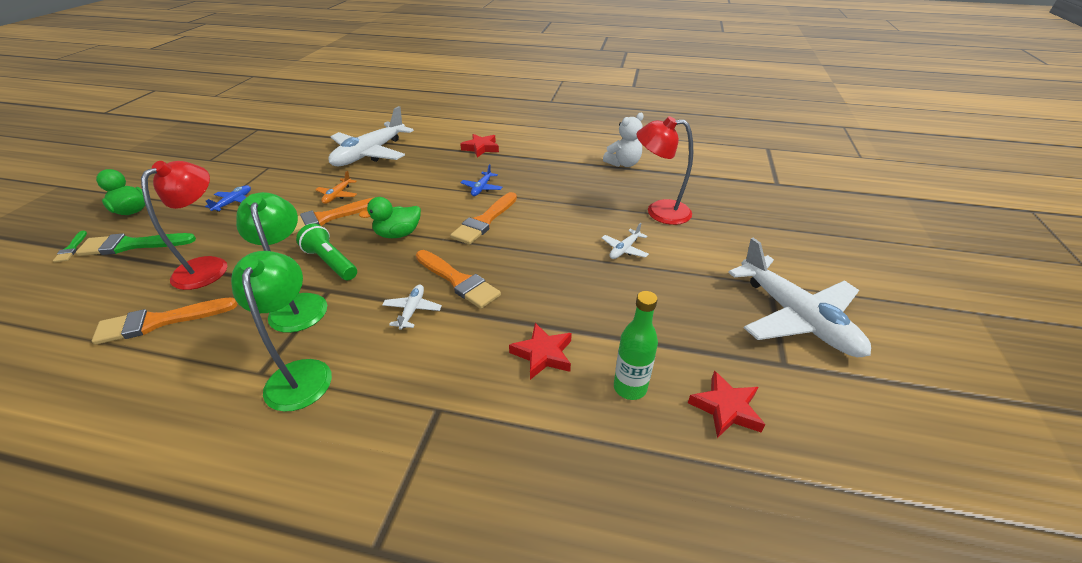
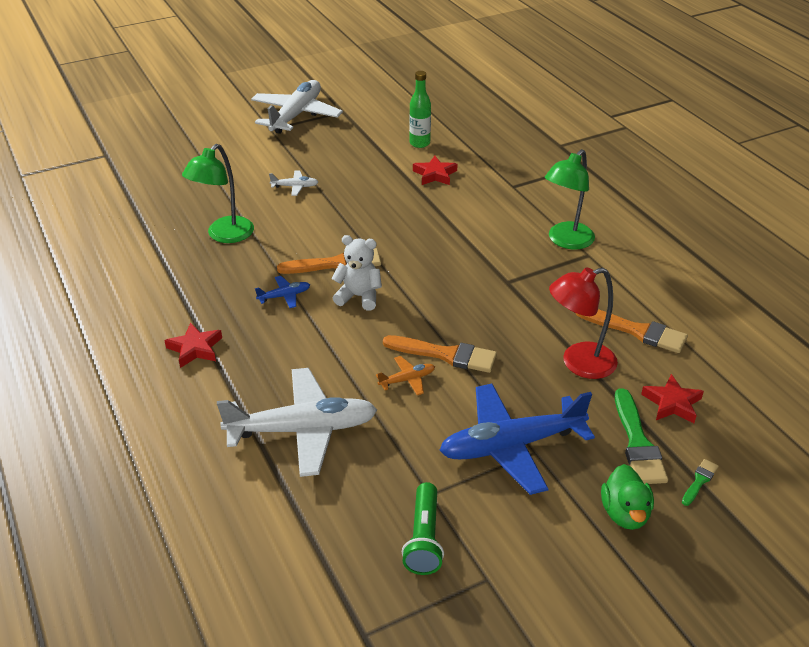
camera: 130 degrees left, 0 degrees up
green brush [76,233,196,256] -> green brush turned 45 degrees clockwise [615,388,668,484]
blue plane [205,185,251,212] -> blue plane [439,384,595,495], size x2.36
green lamp [236,192,327,333] -> green lamp moved to [182,144,254,243]
green flashlight [296,223,357,280] -> green flashlight moved to [402,482,444,575]
green duck [359,197,421,238] -> none
white plane [382,285,442,330] -> none
orange brush [416,250,501,309] -> none
white teddy bear [603,113,644,167] -> white teddy bear moved to [331,235,382,311]
red lamp [637,116,693,225] -> none
red star [688,371,766,438] -> red star moved to [641,374,704,423]

